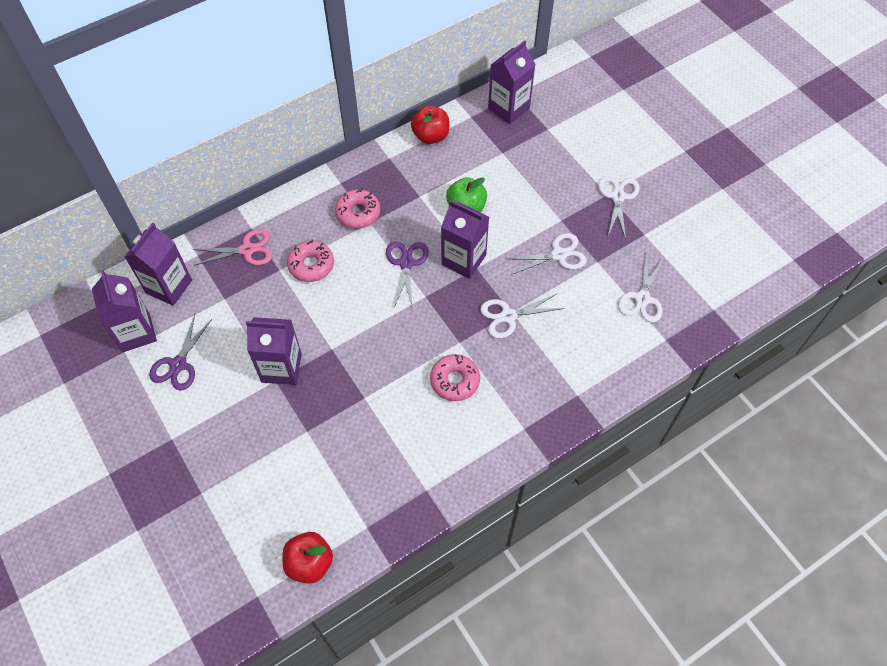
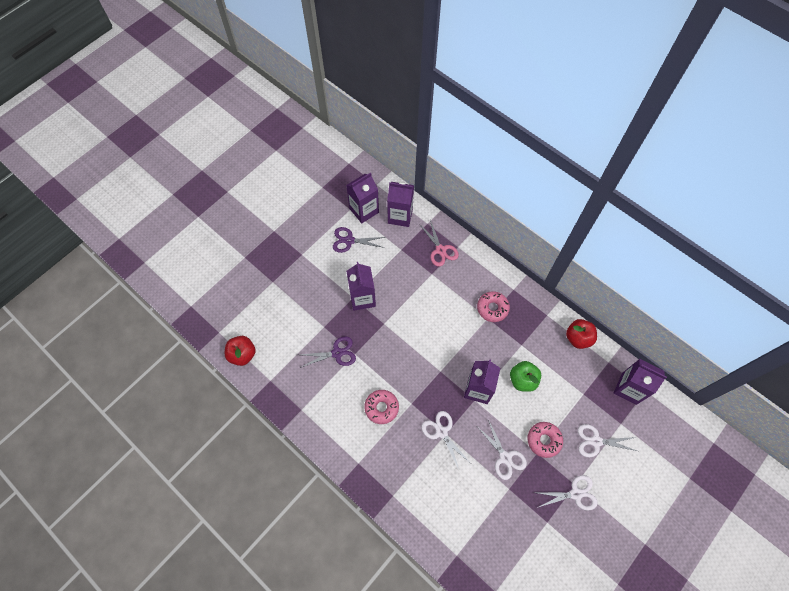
camera: 75 degrees right, 5 degrees up
pink donut [287,240,334,282] -> pink donut moved to [527,422,563,458]
purple scissors [386,242,429,309] -> purple scissors moved to [300,336,356,368]
white scissors [618,256,664,323] -> white scissors moved to [578,424,637,457]

